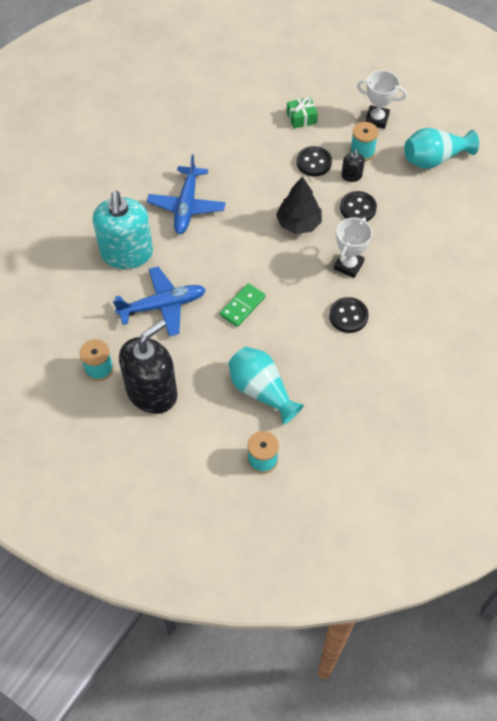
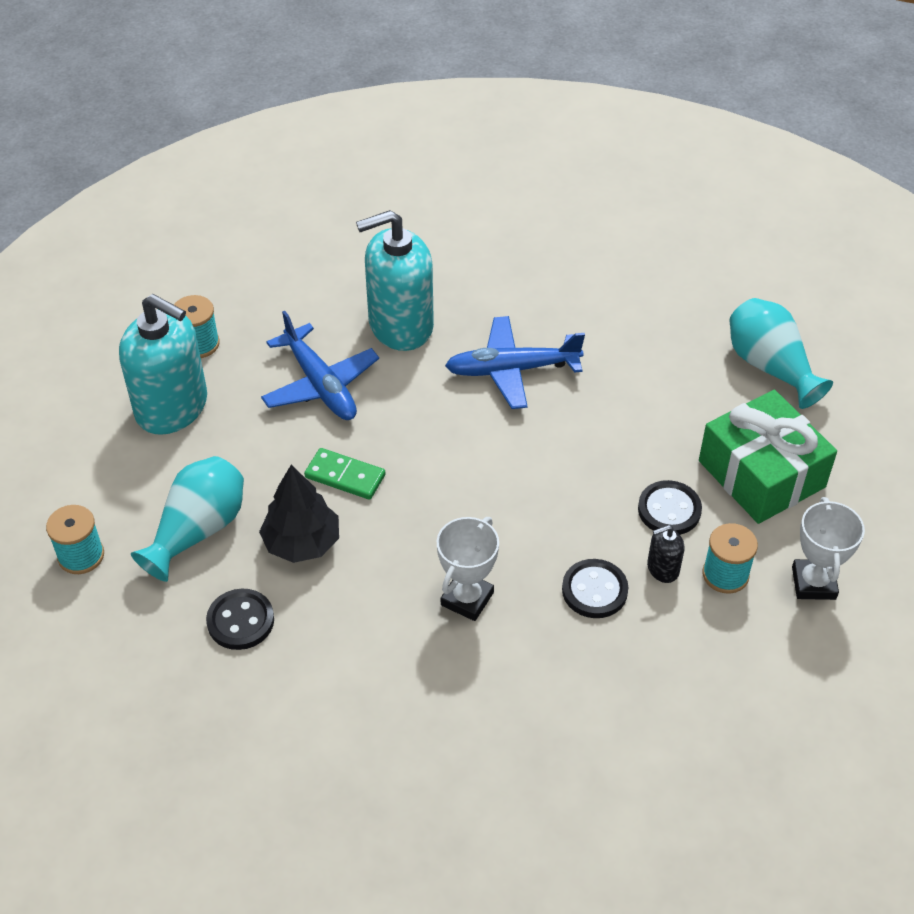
camera: 75 degrees right, 10 degrees down
black soap dispenser [119,319,177,414] -> turquoise soap dispenser [119,294,207,435]
black tree [276,176,322,234] -> black tree moved to [259,465,339,563]
green gift [287,97,318,129] -> green gift [699,390,837,524], size x2.15
black button [329,297,369,333] -> black button moved to [206,589,274,650]
white trophy [334,218,372,278] -> white trophy turned 75 degrees counterclockwise [437,517,499,621]
turquoise vase [404,128,479,169] -> turquoise vase moved to [729,298,833,409]

